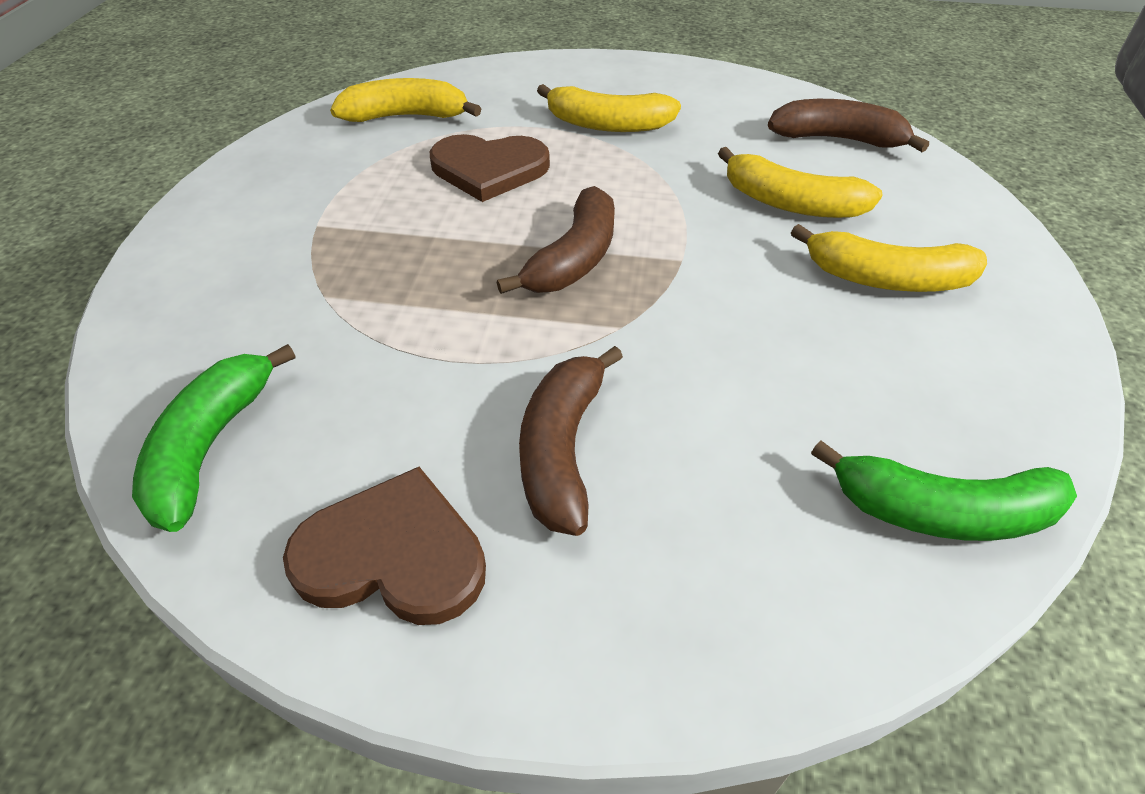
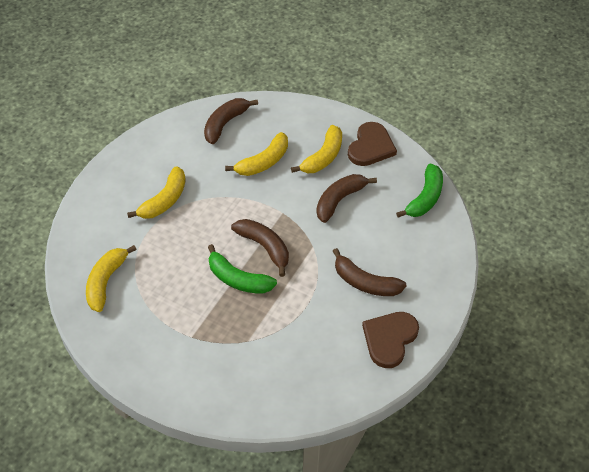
camera: 70 degrees left, 5 degrees up
green banana [132,344,295,532] -> green banana moved to [208,244,277,294]
brown heart [430,134,550,202] -> brown heart moved to [348,122,397,166]
none -> brown banana [316,174,377,223]

